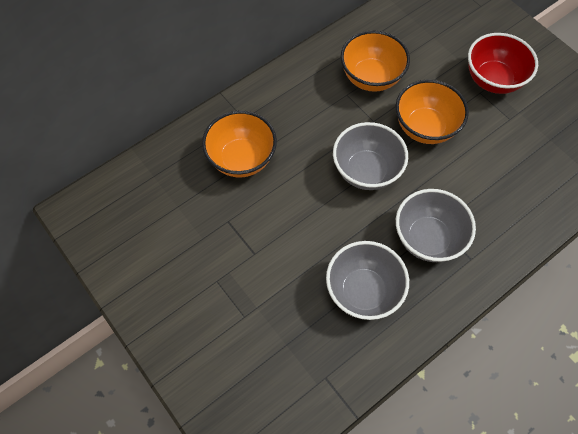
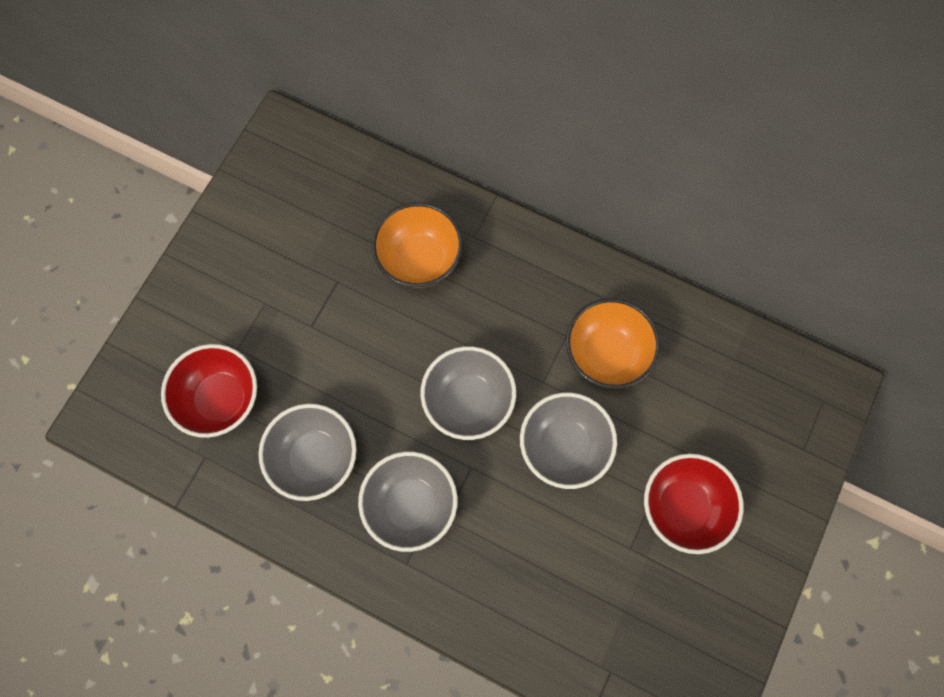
camera: 65 degrees right, 10 degrees up
orange bowl [396,80,469,144] -> grey bowl [520,393,617,489]
none -> red bowl [161,344,257,438]

